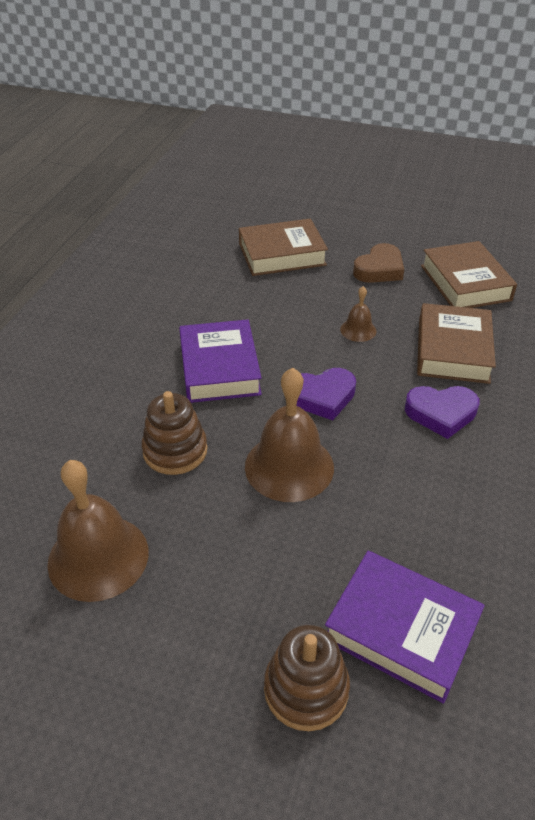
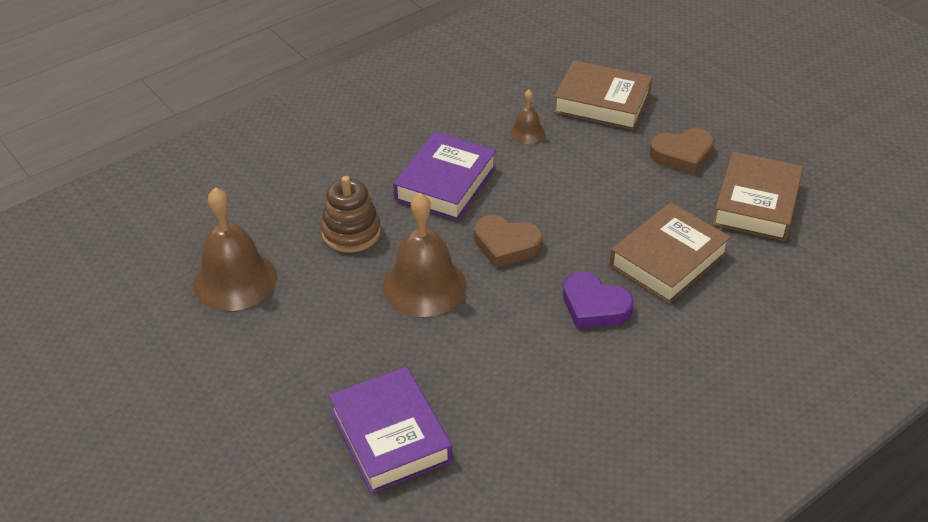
camera: 35 degrees right, 0 degrees up
brown stacking toy [264,625,350,731] -> none
purple heart [297,368,356,420] -> brown heart [474,215,543,268]
brown bell [340,286,376,342] -> brown bell moved to [509,89,545,144]

